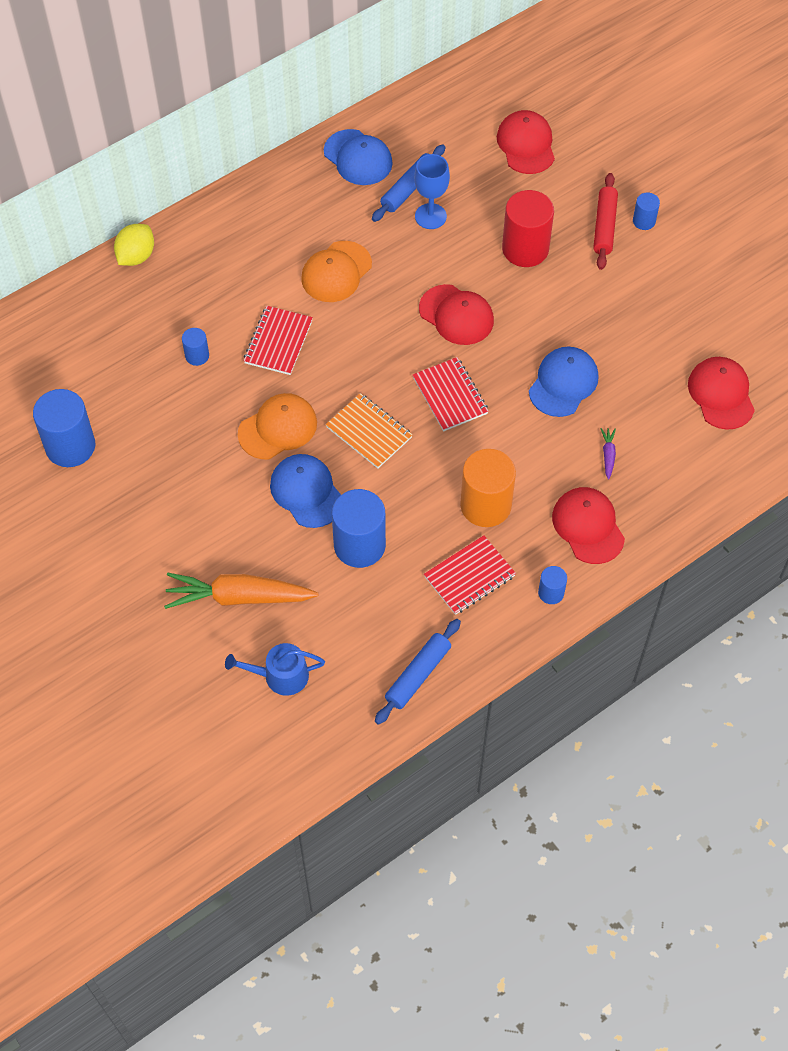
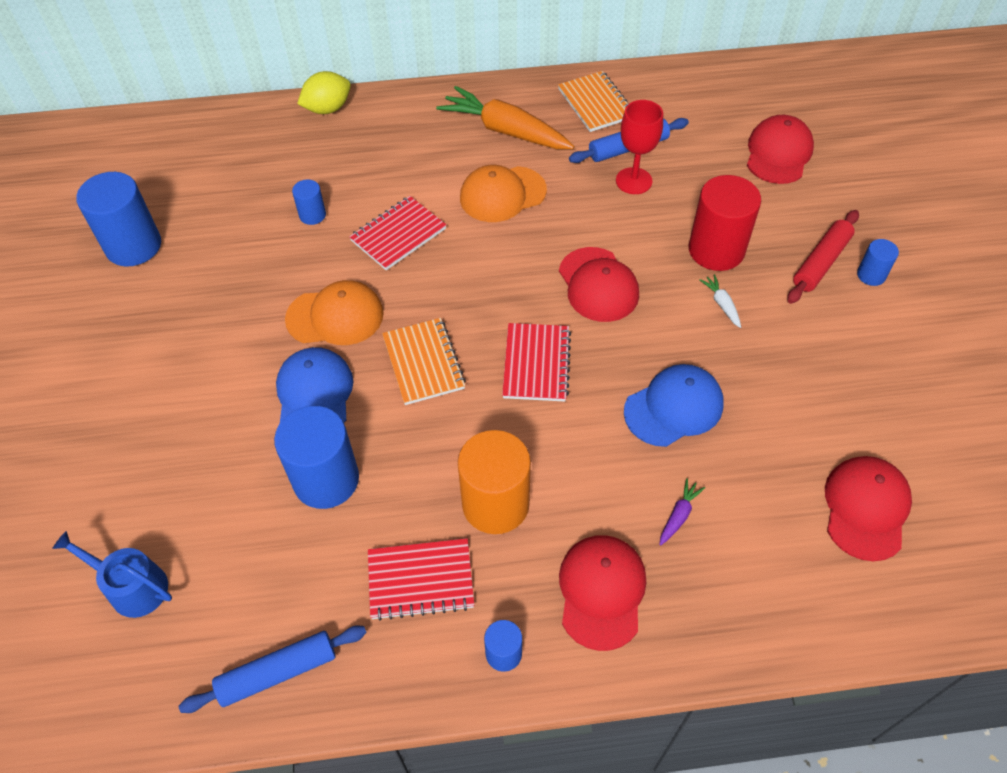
camera: 30 degrees right, 5 degrees down
orange carrot [164,573,318,609] -> orange carrot moved to [436,86,574,149]
blue cap [324,129,393,185] -> orange notebook [558,71,629,132]
blue goblet [414,154,450,229] -> red goblet [616,100,663,194]
none -> white carrot [699,274,741,328]

